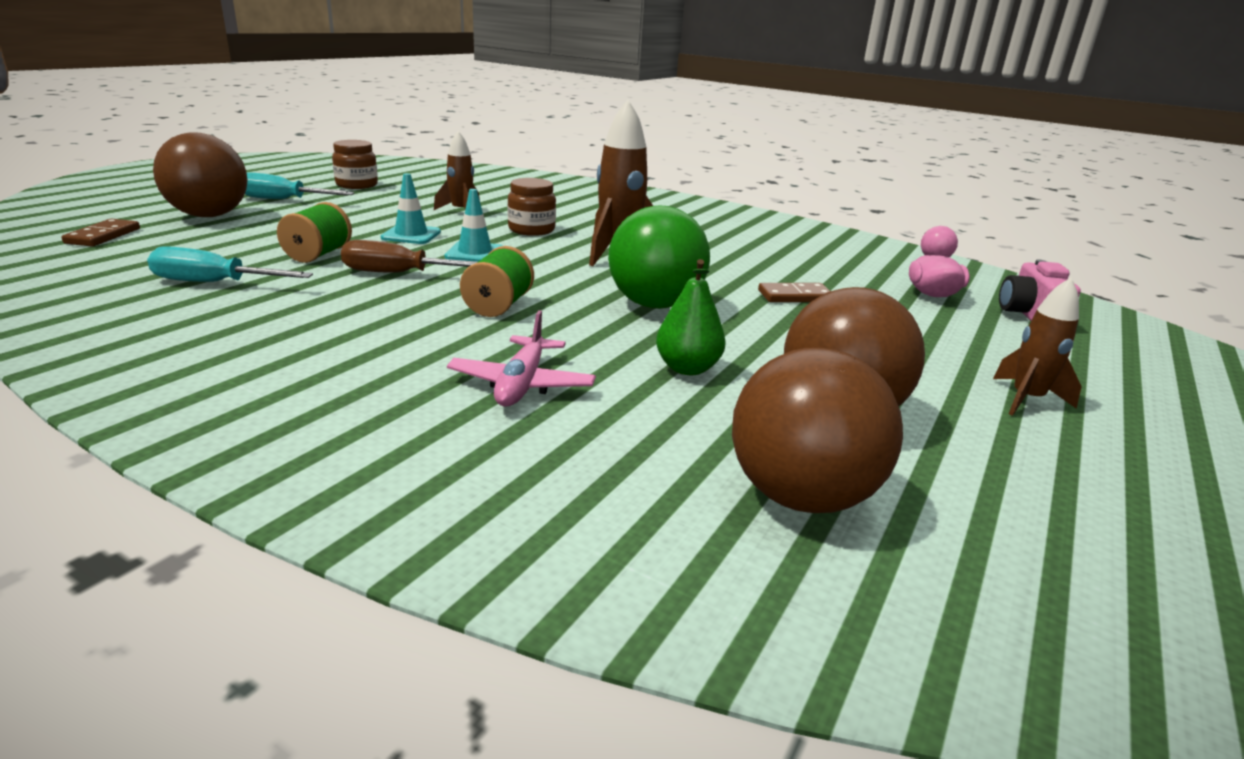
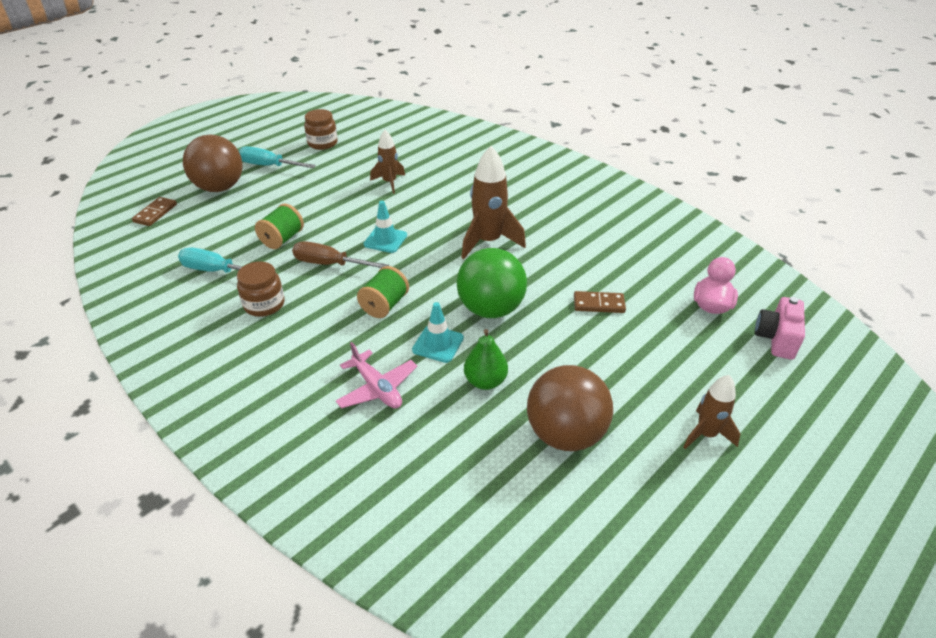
camera: 15 degrees right, 15 degrees up
turquoise traffic cone [381,173,441,244] -> turquoise traffic cone moved to [412,302,464,363]
pink plane [447,310,596,406] -> pink plane turned 60 degrees counterclockwise [336,342,417,409]
brown jar [508,178,556,236] -> brown jar moved to [237,261,285,317]
brown ball [732,348,903,513] -> none

